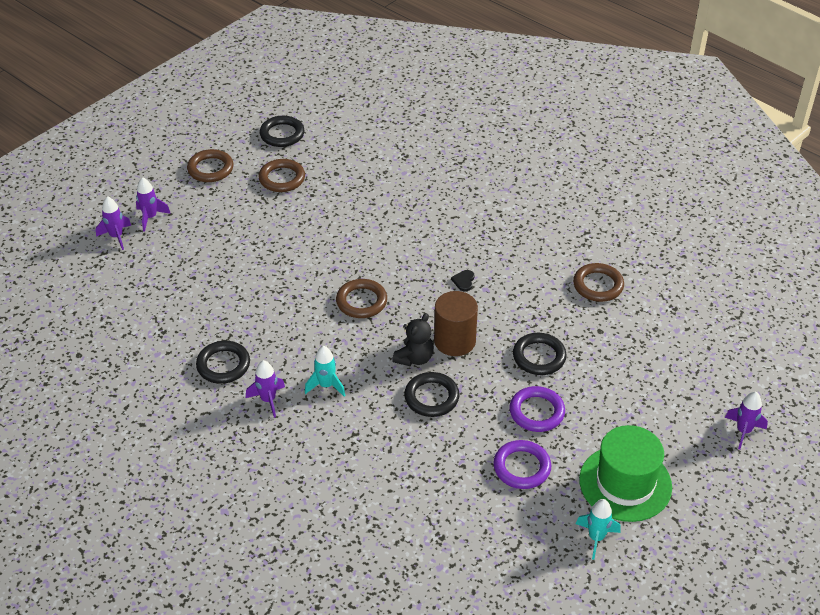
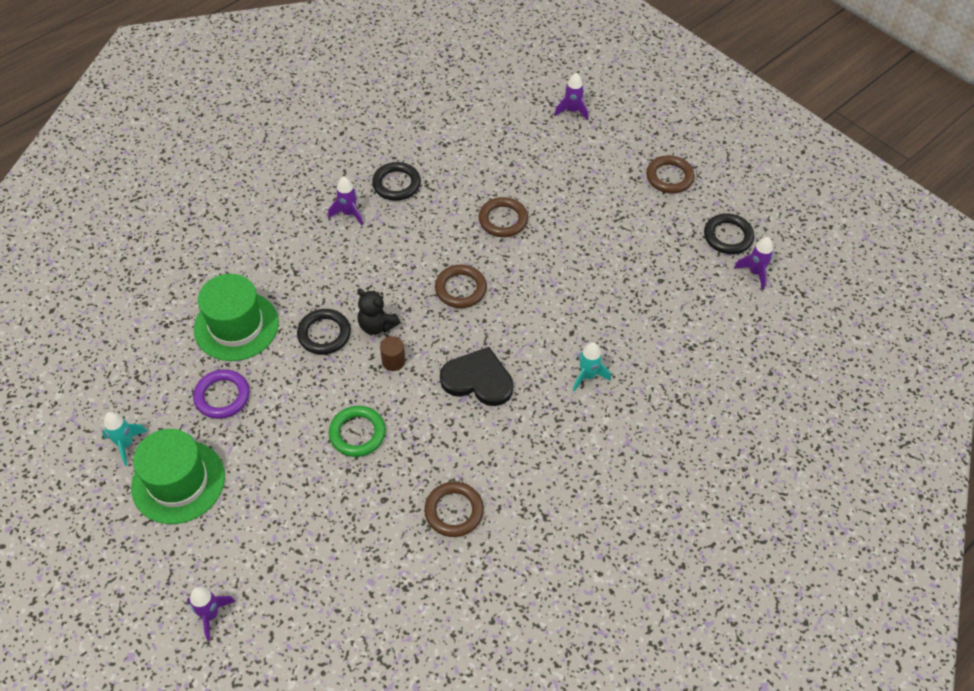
camera: 95 degrees right, 10 degrees up
purple rocket [136,177,171,231] -> purple rocket moved to [734,237,773,290]
brown ring [259,159,305,192] -> brown ring moved to [479,197,528,237]
turquoise rocket [305,346,345,396] -> turquoise rocket moved to [573,342,611,392]
brown cylinder [434,291,478,356] -> brown cylinder [380,336,405,371], size x0.54
black heart [451,270,474,291] -> black heart [440,347,513,406], size x2.50
purple ring [509,386,565,432] -> none
black ring [513,333,567,375] -> green ring [329,406,386,457]
none -> green hat [194,274,279,361]

